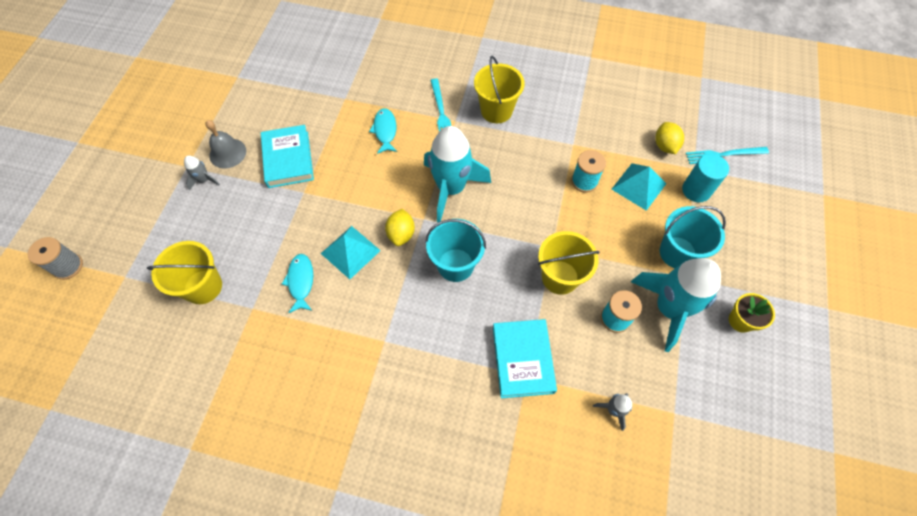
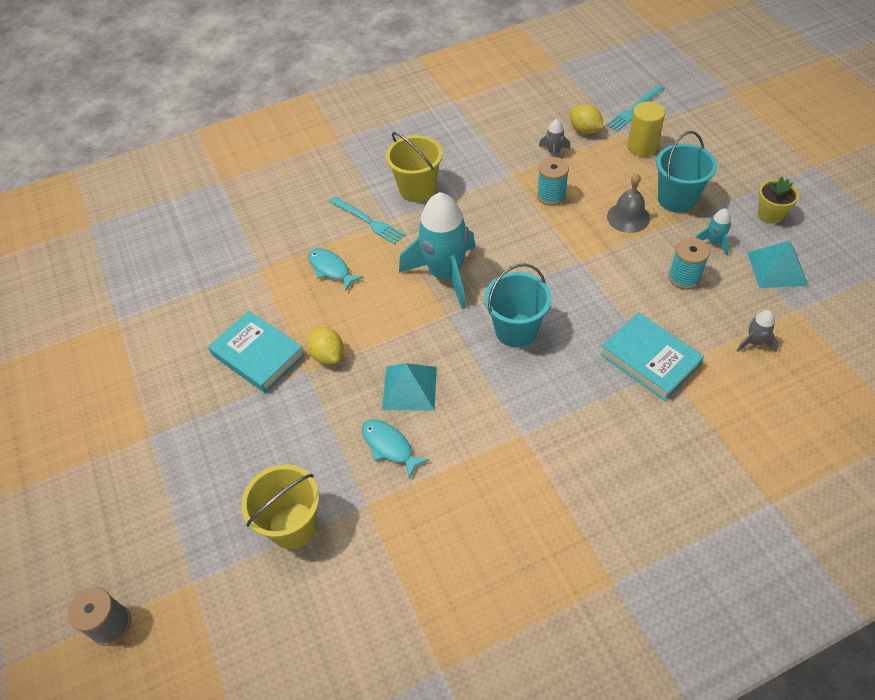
camera: 35 degrees left, 10 degrees down
grey rocket [184,156,220,190] -> grey rocket moved to [539,119,570,157]
grey bell [206,120,246,168] -> grey bell moved to [607,173,650,233]
yellow lemon [385,209,415,246] -> yellow lemon moved to [307,327,344,364]
yellow bucket [538,231,600,295] -> none
turquoise pyramid [612,163,666,211] -> turquoise pyramid moved to [747,241,809,288]
turquoise rocket [631,258,721,352] -> turquoise rocket [696,208,731,256], size x0.42
turquoise cylinder [682,154,729,202] -> yellow cylinder [627,101,665,157]

